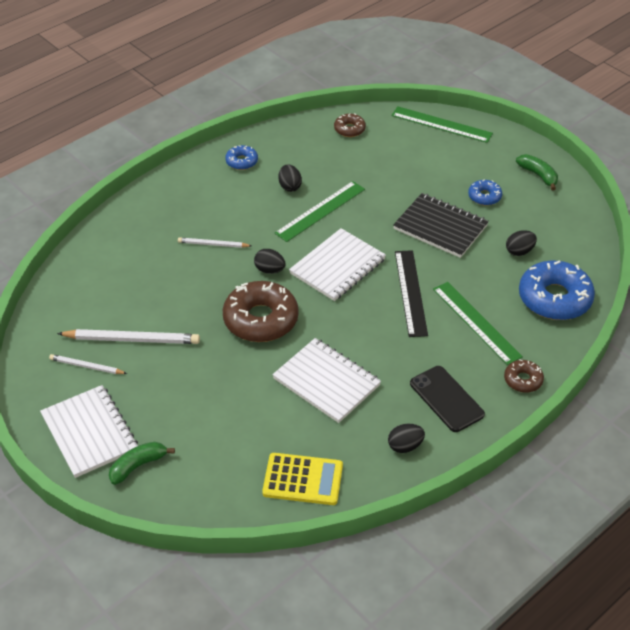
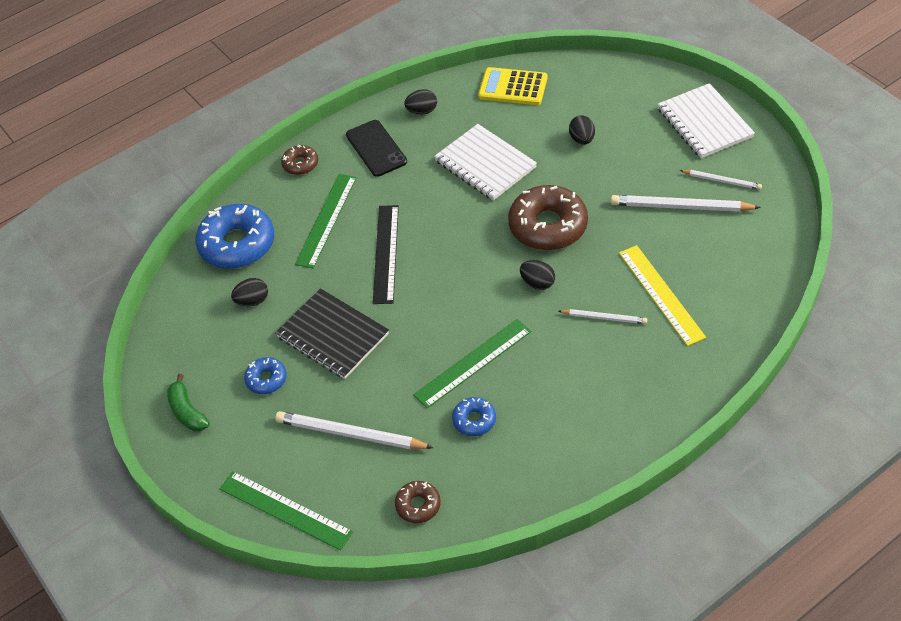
camera: 170 degrees left, 5 degrees up
green banana [109,442,175,485] -> none
blue donut [225,145,258,170] -> blue donut moved to [452,397,496,436]
black egg [278,165,302,192] -> black egg moved to [569,115,595,145]
white notebook [289,228,386,301] -> none
green ruler [433,282,523,365] -> green ruler turned 45 degrees clockwise [295,174,357,268]
none -> white pencil [275,411,433,449]
none -> yellow ruler [619,245,706,346]

